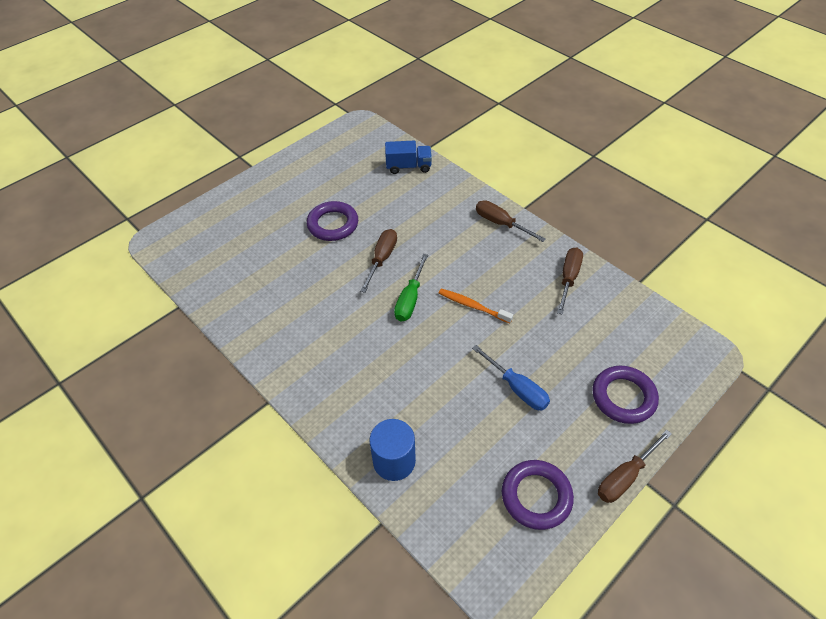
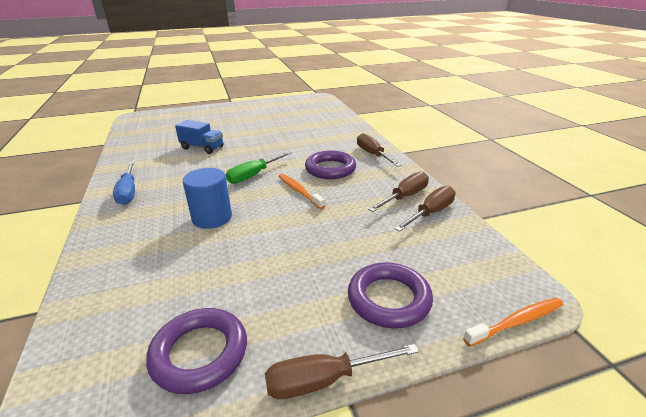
camera: 25 degrees right, 20 degrees down
purple ring [307,201,358,241] -> purple ring moved to [305,150,356,179]
brown screwdriver [360,229,397,293] -> brown screwdriver moved to [394,186,456,232]
blue cylinder [370,419,416,481] -> blue cylinder moved to [183,168,232,229]
blue truck [385,141,432,174] -> blue truck moved to [175,120,223,154]
blue screwdriver [472,345,550,410] -> blue screwdriver moved to [113,161,135,205]
none -> orange toothbrush [463,298,563,347]

